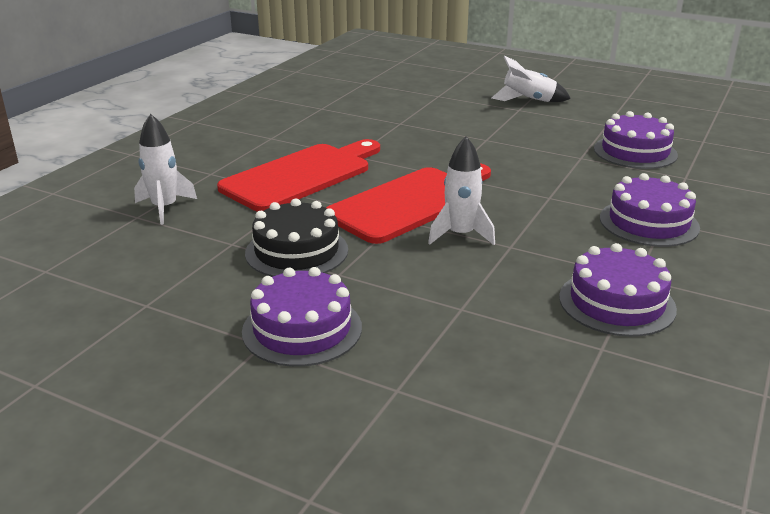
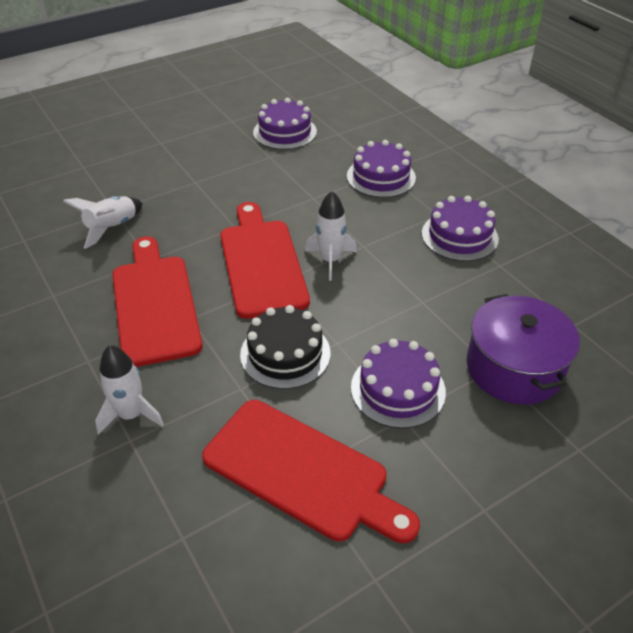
camera: 60 degrees left, 15 degrees up
white rocket [492,56,571,102] -> white rocket moved to [63,196,143,249]
none -> red cutting board [202,400,420,543]
none -> purple pot [466,294,580,405]

